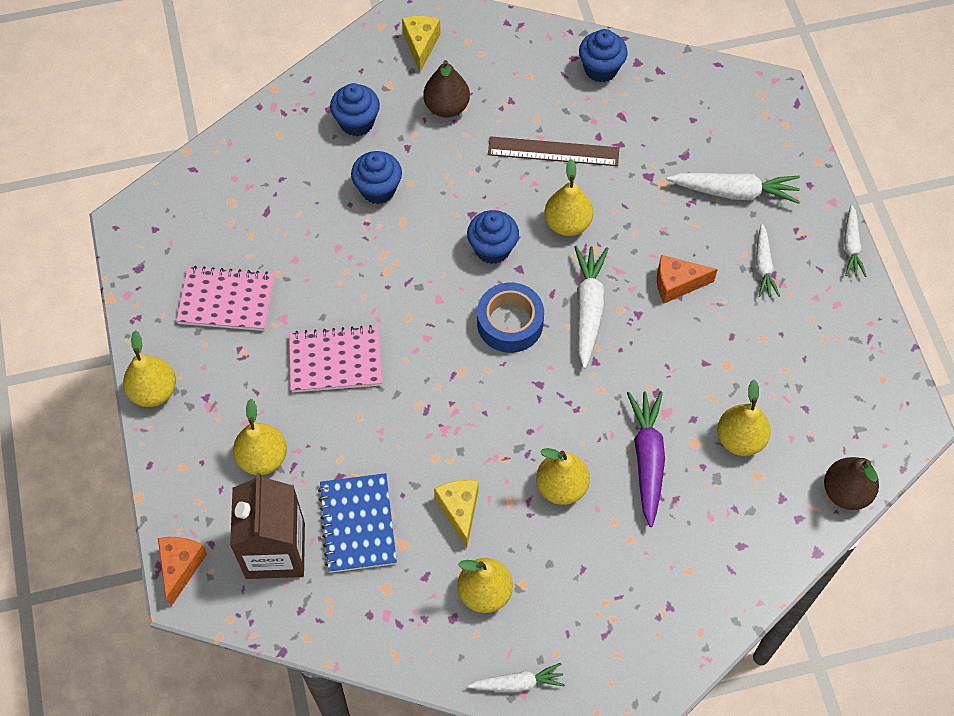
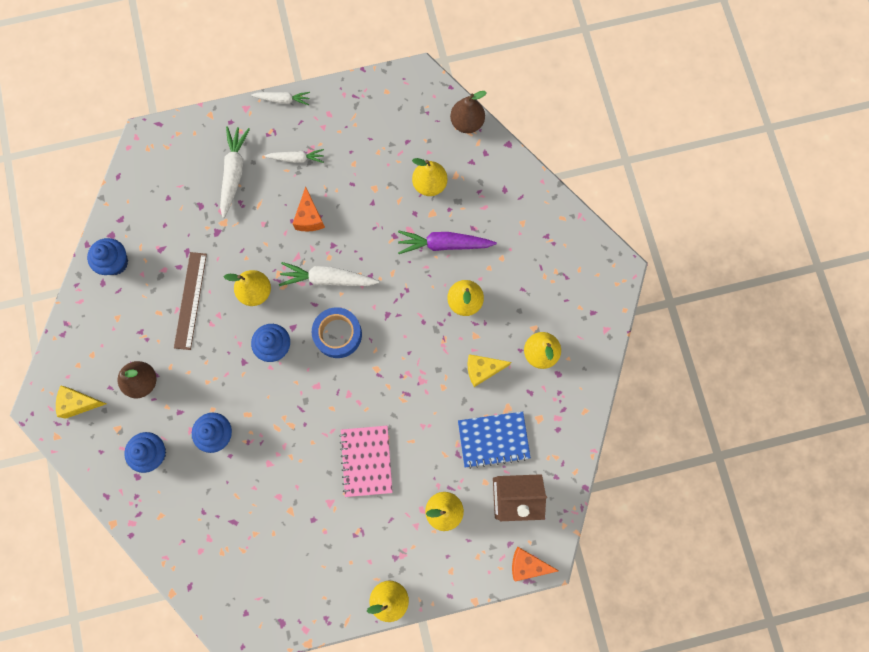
camera: 90 degrees left, 15 degrees up
pink notebook [176,266,274,331] -> none
white carrot [468,663,565,692] -> none

